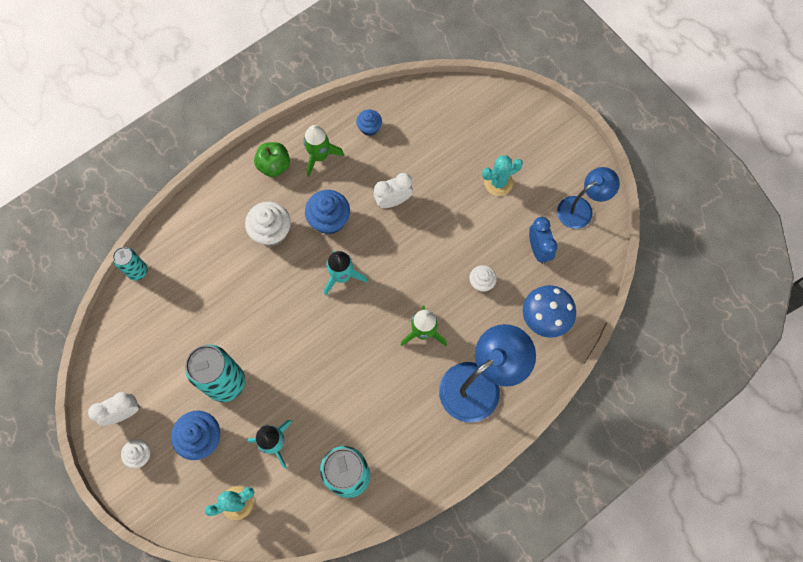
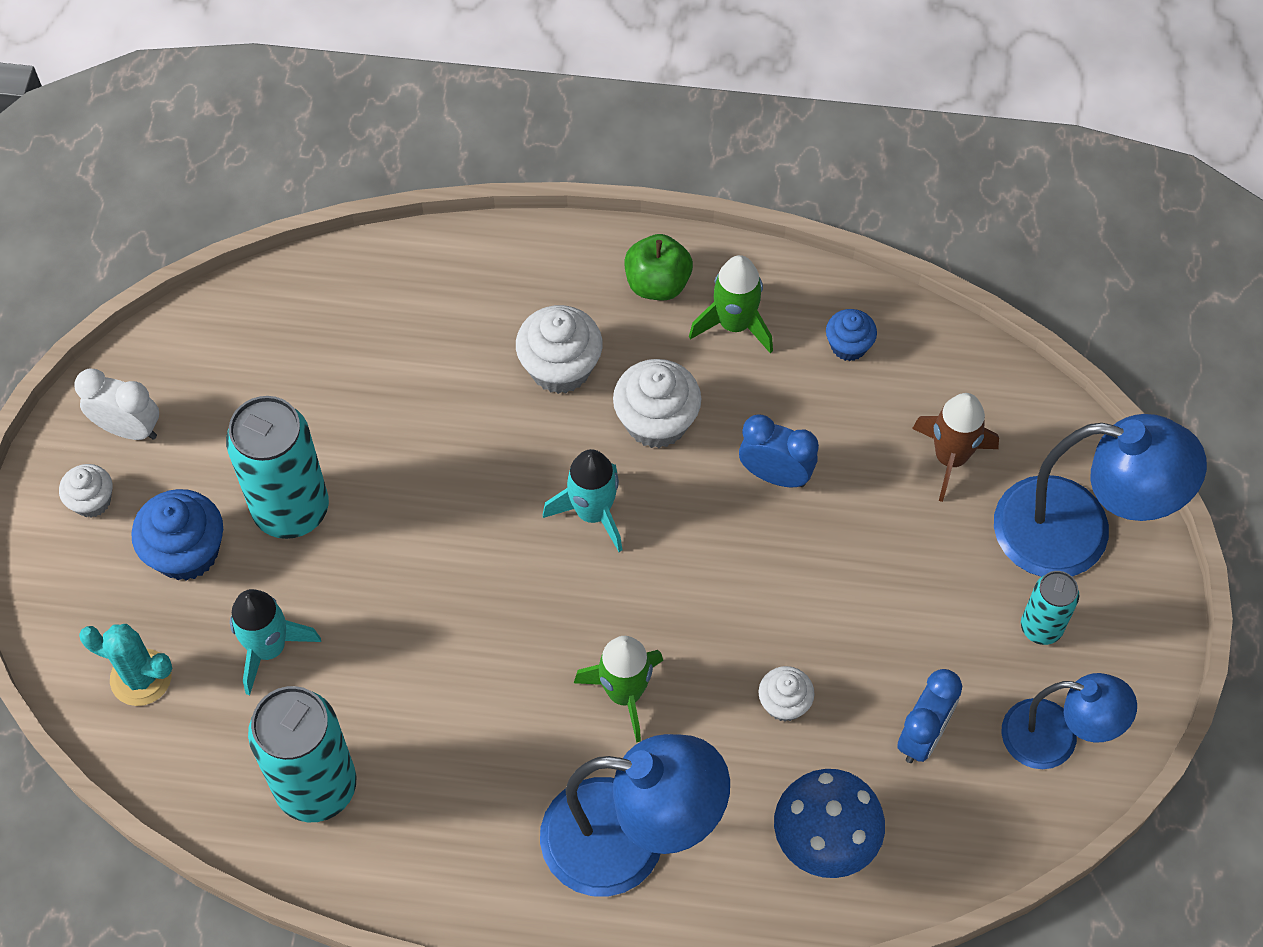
camera: 45 degrees right, 10 degrees down
turquoise can [113,247,147,281] -> turquoise can moved to [1021,571,1080,645]
blue cupcake [305,190,350,234] -> white cupcake [613,359,701,448]
white clock [374,173,413,208] -> blue clock [739,414,819,487]
turquoise cactus [482,155,523,196] -> none
none -> brown rocket [912,393,999,502]
none -> blue lamp [994,414,1207,577]

